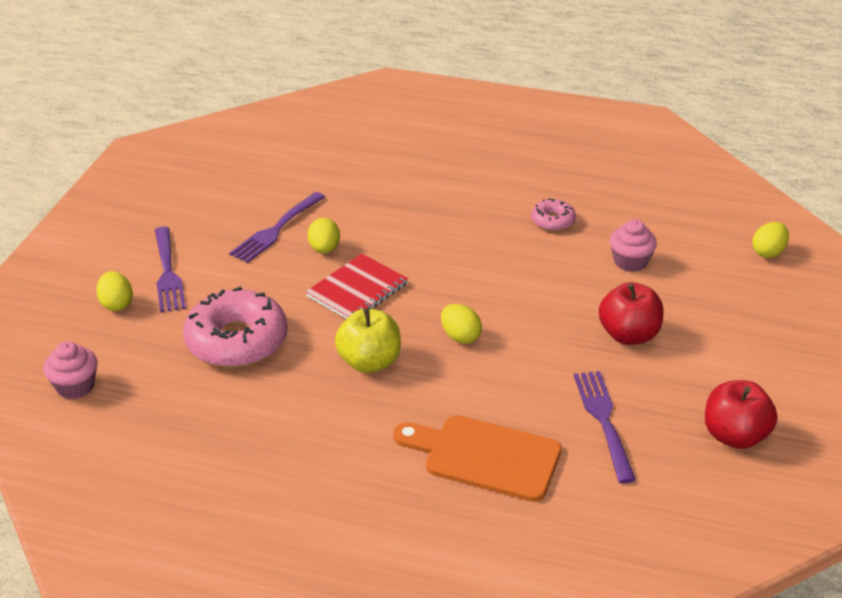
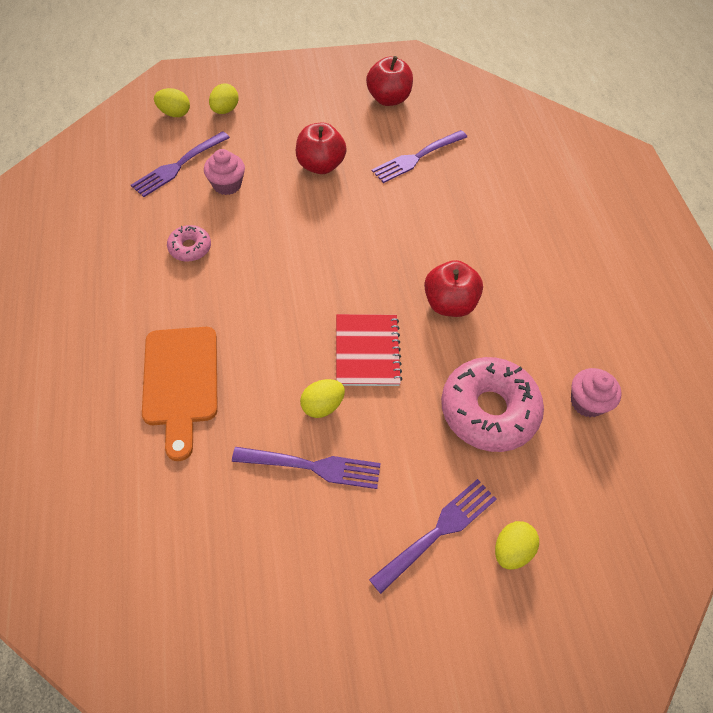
camera: 120 degrees left, 20 degrees up
pink cupcake [44,341,97,399] -> pink cupcake moved to [571,368,622,417]
red notebook [306,254,408,319] -> red notebook turned 75 degrees clockwise [336,314,402,386]
yellow apple [335,308,401,373] -> red apple [424,260,483,317]
orange cutting board [393,415,562,502] -> orange cutting board moved to [142,327,218,461]
yellow egg [441,304,482,344] -> yellow egg moved to [209,83,239,114]
none -> purple fork [131,131,230,197]

